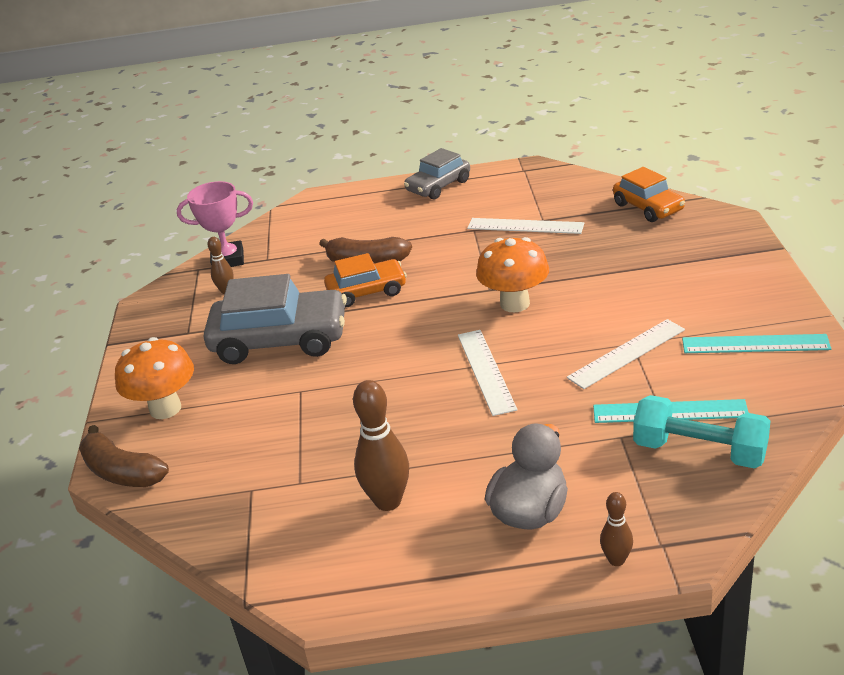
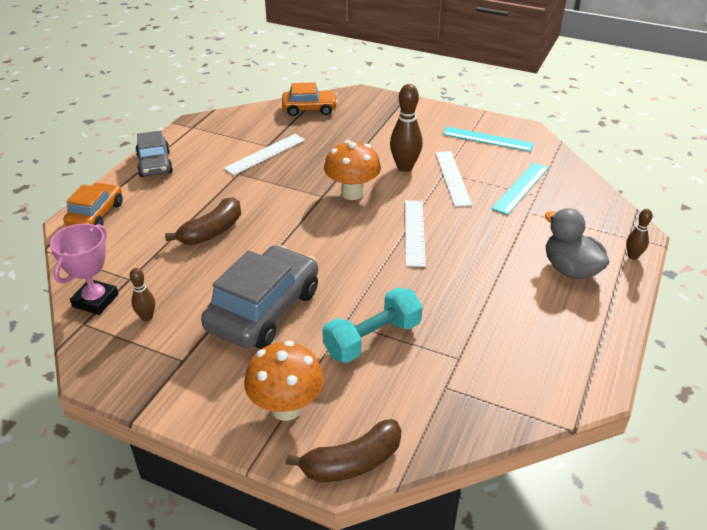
camera: 65 degrees left, 5 degrees up
orange car [324,253,407,307] -> orange car moved to [63,182,123,226]
brown bowling pin [353,380,409,511] -> brown bowling pin moved to [390,84,423,172]
white ruler [458,330,518,416] -> white ruler turned 75 degrees clockwise [405,200,426,267]
turquoise dumbbell [633,395,770,469] -> turquoise dumbbell moved to [322,287,423,363]
turquoise ruler [682,334,831,353] -> turquoise ruler turned 75 degrees clockwise [442,127,534,152]

